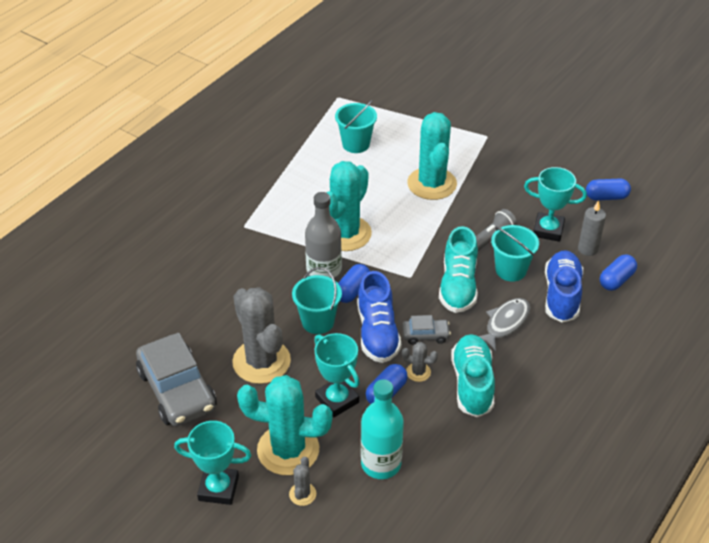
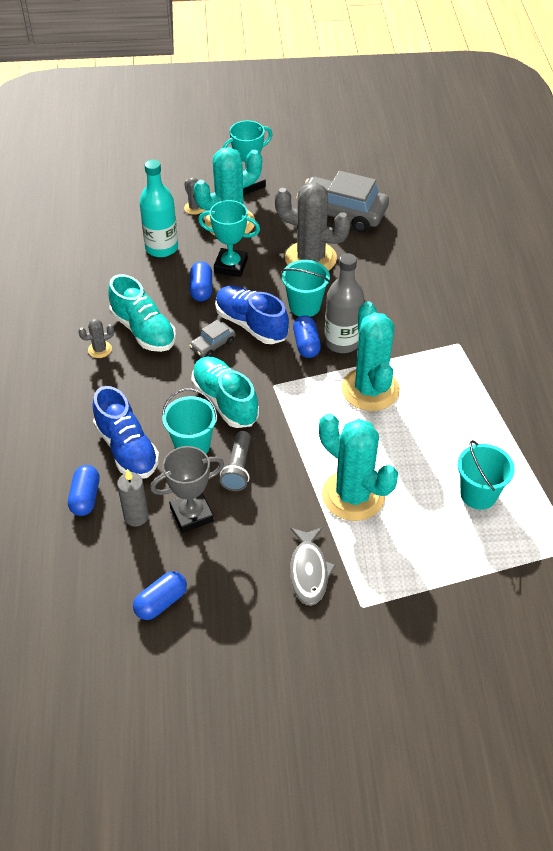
camera: 140 degrees right, 5 degrees up
grey cactus [402,342,438,382] -> grey cactus moved to [78,319,114,358]
grey fish [478,298,530,353] -> grey fish moved to [290,527,336,606]
turquoise trophy [524,167,587,242] -> grey trophy [150,446,224,533]

